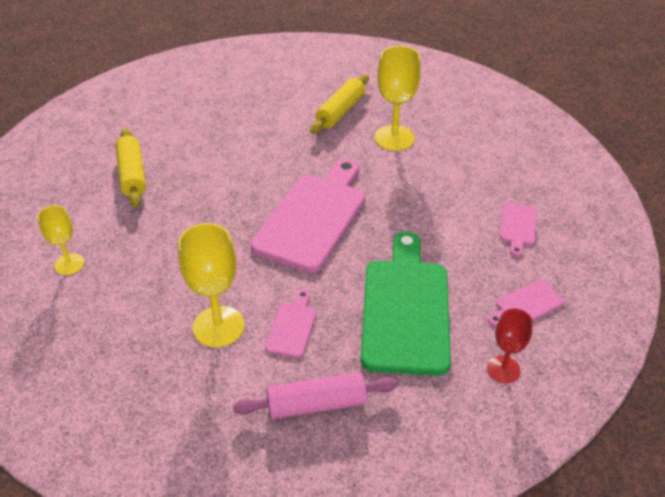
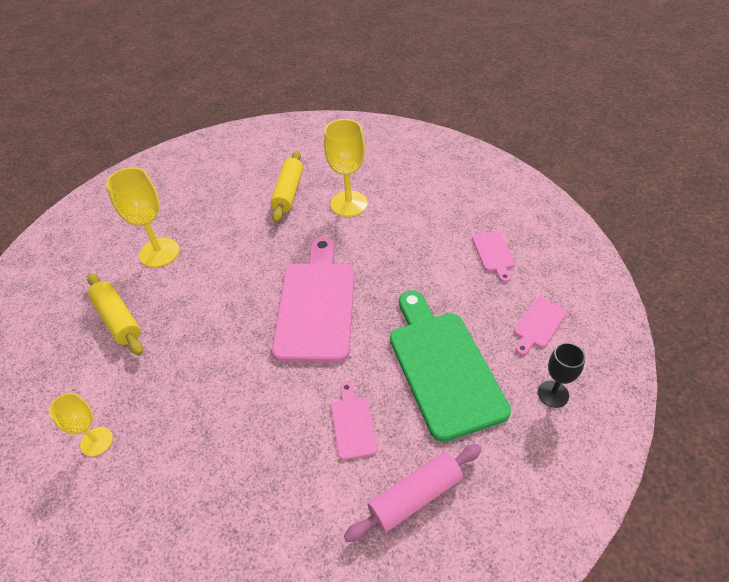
camera: 20 degrees left, 5 degrees up
yellow goblet [178,223,245,347] -> yellow goblet moved to [106,167,179,267]
red goblet [487,308,533,384] -> black goblet [538,342,586,408]

